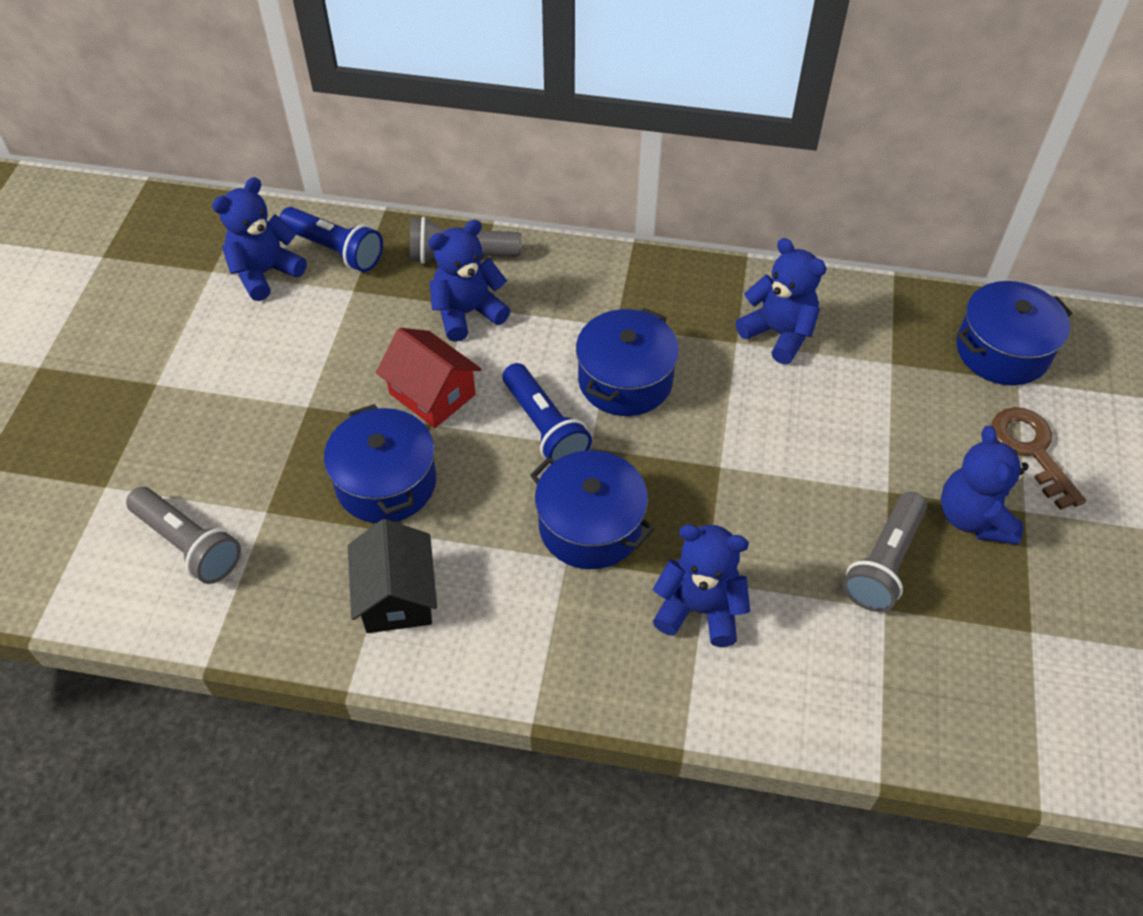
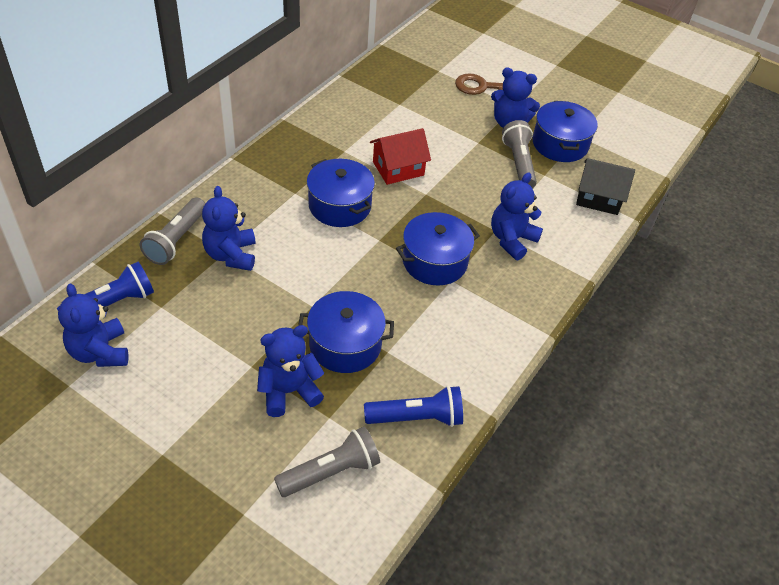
camera: 70 degrees left, 5 degrees down
black house [348,519,437,633] -> black house moved to [576,158,635,215]
red house [376,328,481,428] -> red house moved to [370,128,431,185]
blue flashlight [503,363,592,461] -> blue flashlight moved to [364,386,463,427]
blue teddy bear [736,238,827,364] -> blue teddy bear moved to [257,325,324,417]
grey flashlight [843,492,927,612] -> grey flashlight turned 150 degrees counterclockwise [502,120,537,188]
blue pot [956,281,1073,385] -> blue pot moved to [532,101,598,162]

